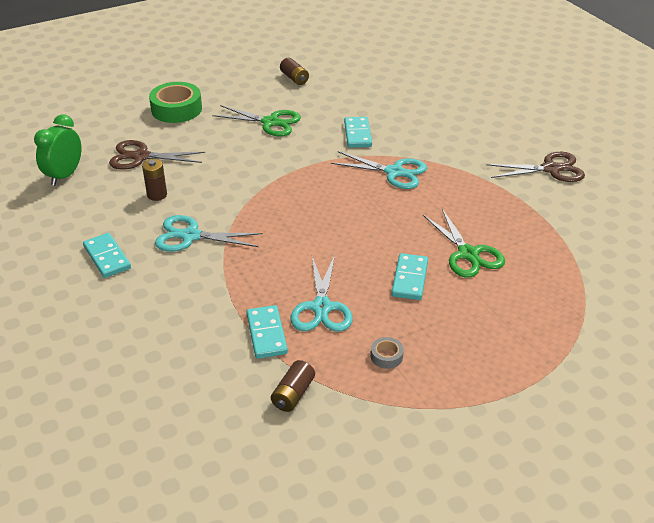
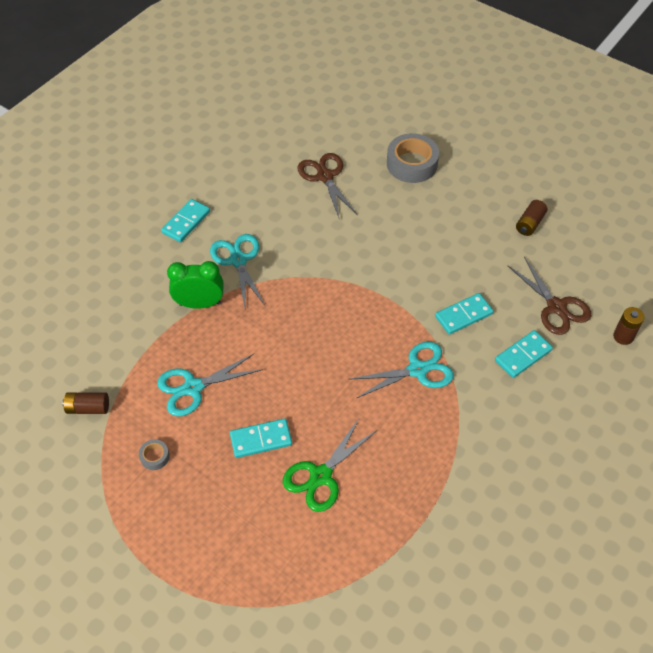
camera: 65 degrees right, 15 degrees up
green clock [34,114,81,186] -> green clock moved to [167,261,223,309]
brown battery [142,159,167,201] -> brown battery moved to [613,307,644,345]
green tape [149,82,202,123] -> grey tape [387,133,439,183]
green scissors [212,105,301,136] -> none
turquoise domino [246,305,288,359] -> turquoise domino moved to [495,330,553,378]
turquoise scissors [331,151,427,189] -> turquoise scissors turned 105 degrees counterclockwise [348,342,454,398]
brown scissors [486,152,585,182] -> brown scissors moved to [508,257,591,335]

